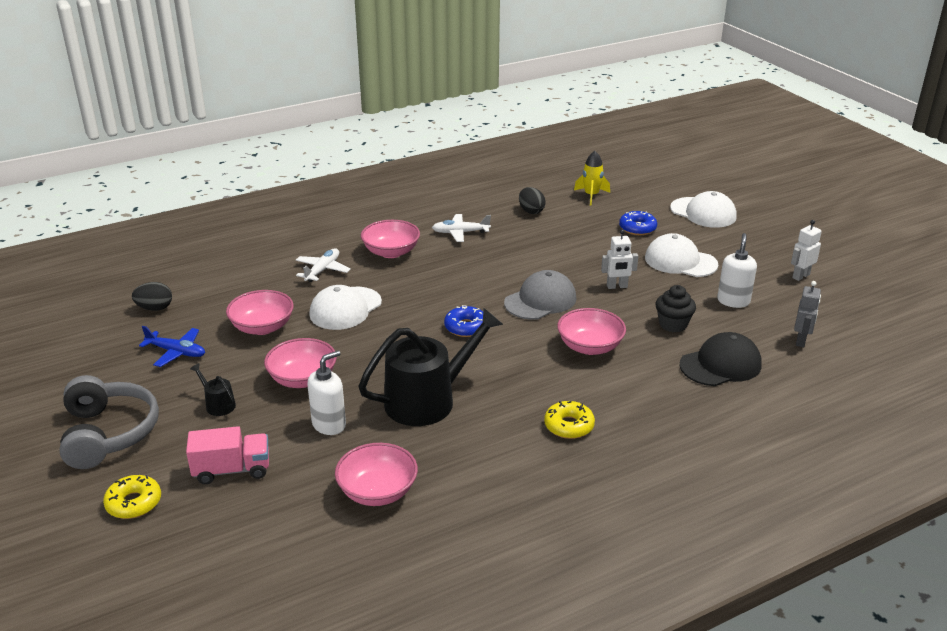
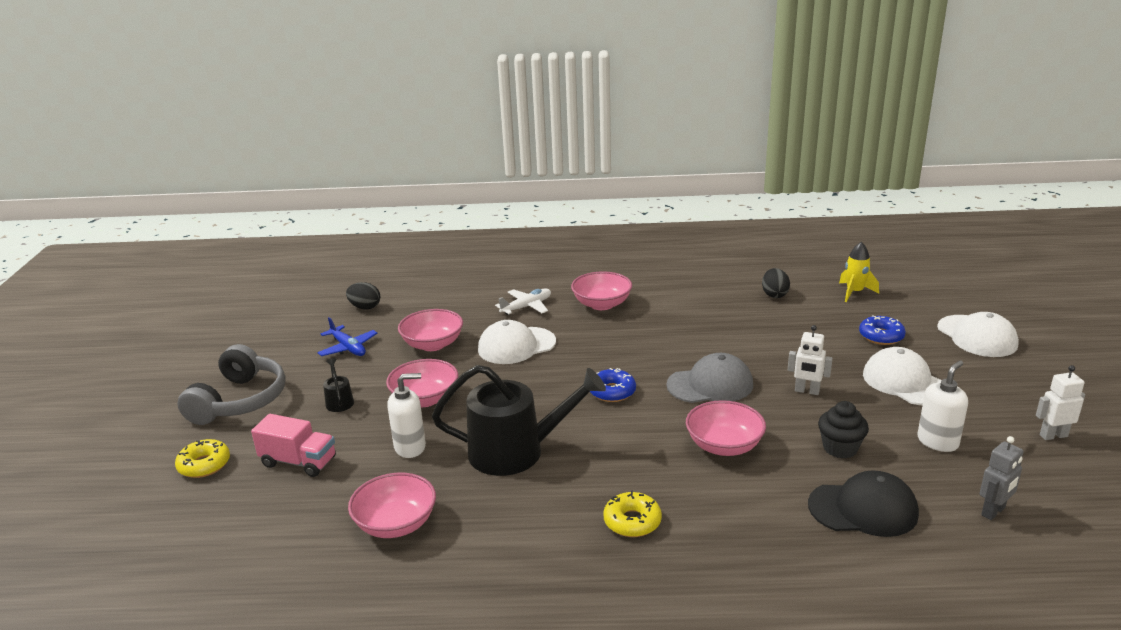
camera: 30 degrees right, 5 degrees down
white plane [432,214,491,242] -> none

